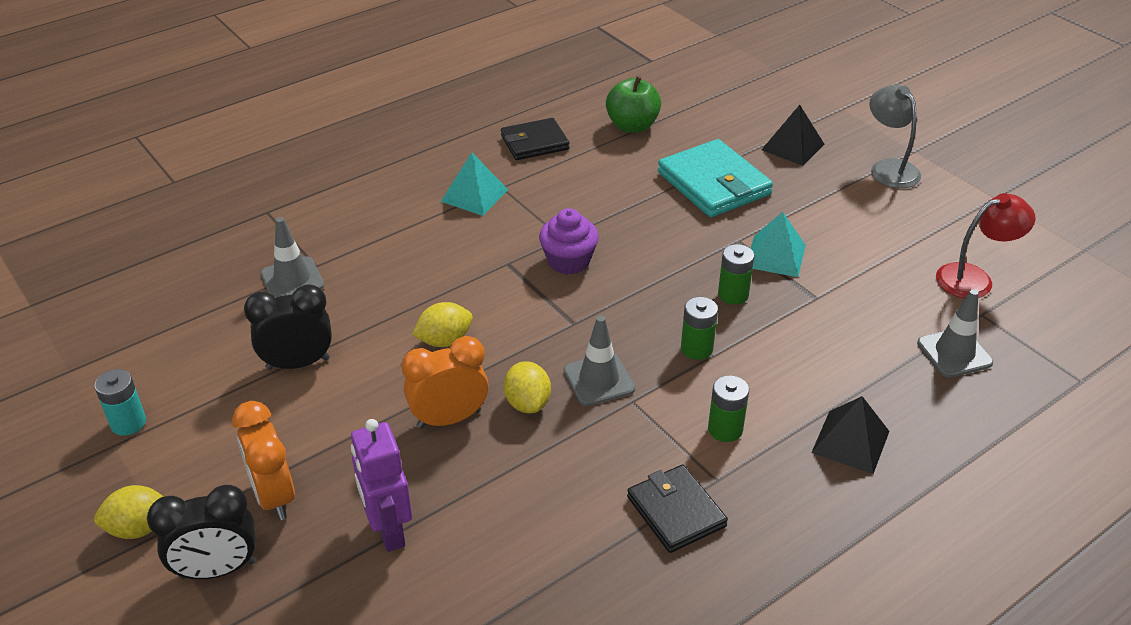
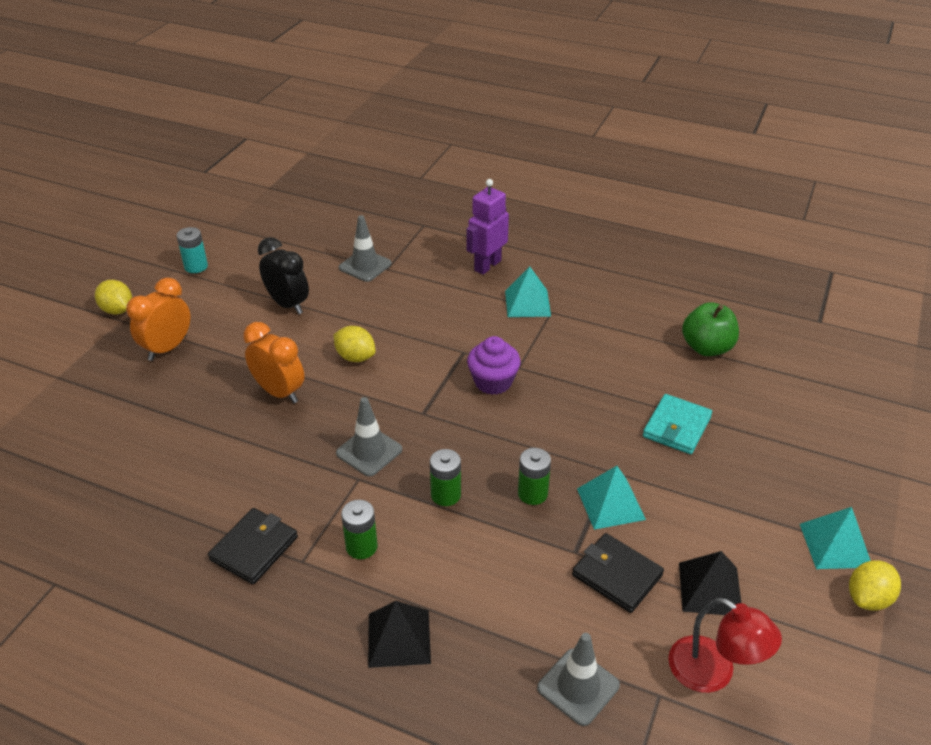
camera: 60 degrees right, 0 degrees up
black clock [147,485,256,579] -> none
purple robot [351,419,412,552] -> purple robot moved to [467,179,509,275]
black wallet [501,118,569,160] -> black wallet moved to [572,533,664,613]
yellow lemon [504,361,551,413] -> yellow lemon moved to [849,560,901,611]
turquoise wallet [658,139,773,217] -> turquoise wallet [643,394,712,454], size x0.65
black pyramid [762,105,824,166] -> black pyramid moved to [679,551,741,615]
grey lamp [869,85,921,188] -> turquoise pyramid [800,507,871,569]

